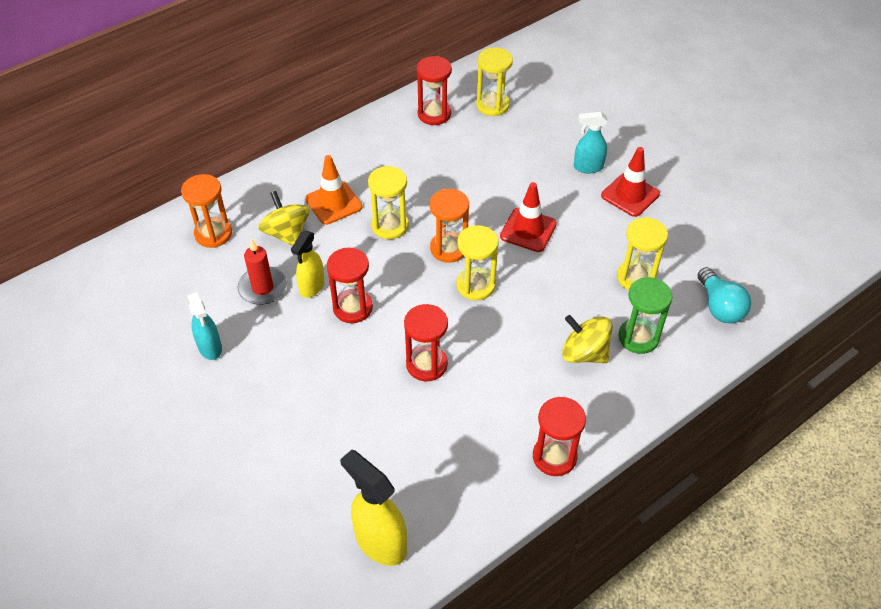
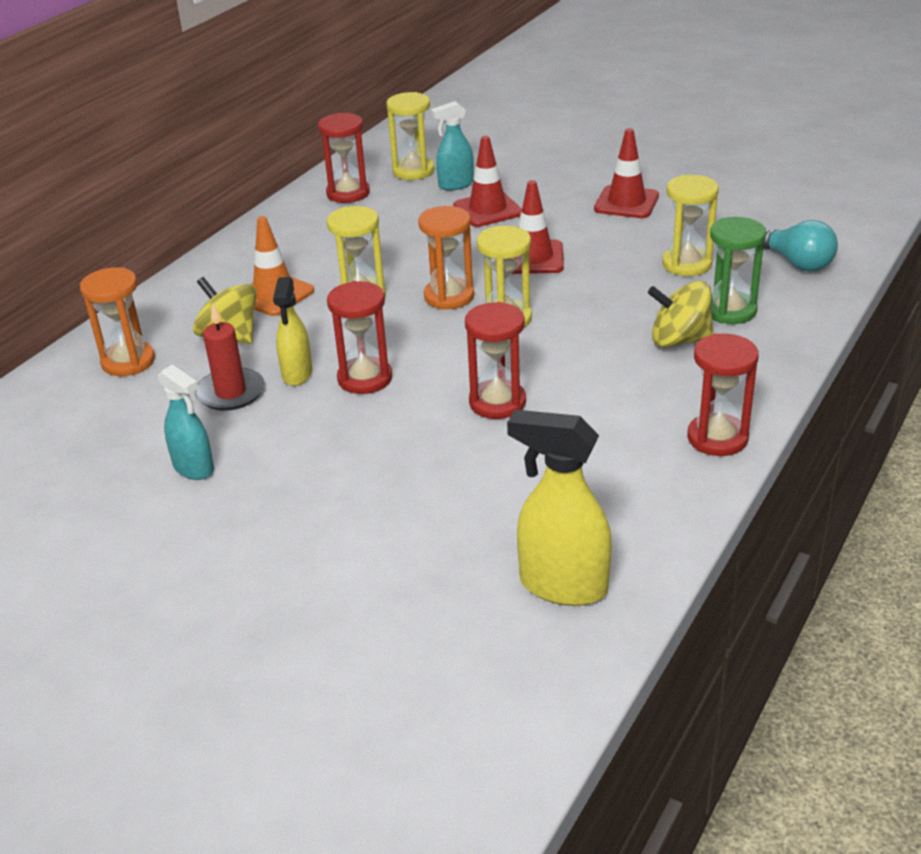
camera: 20 degrees left, 15 degrees down
turquoise spray bottle [574,112,608,174] -> turquoise spray bottle moved to [431,101,474,191]
none -> red traffic cone [453,136,522,227]

